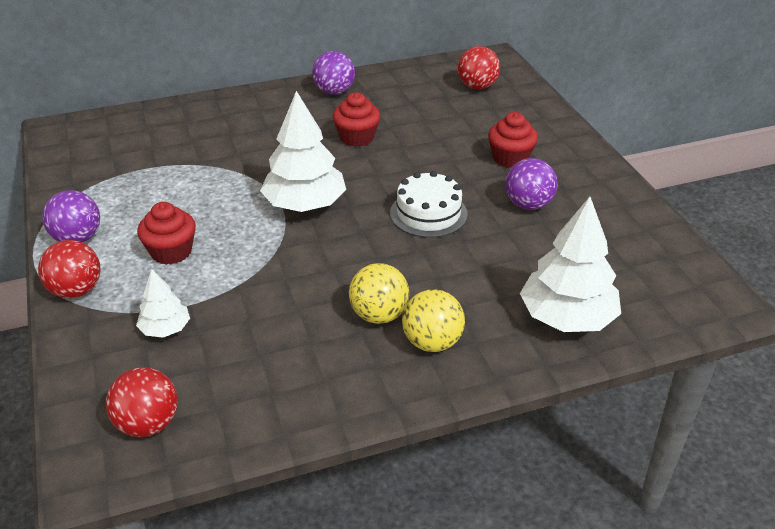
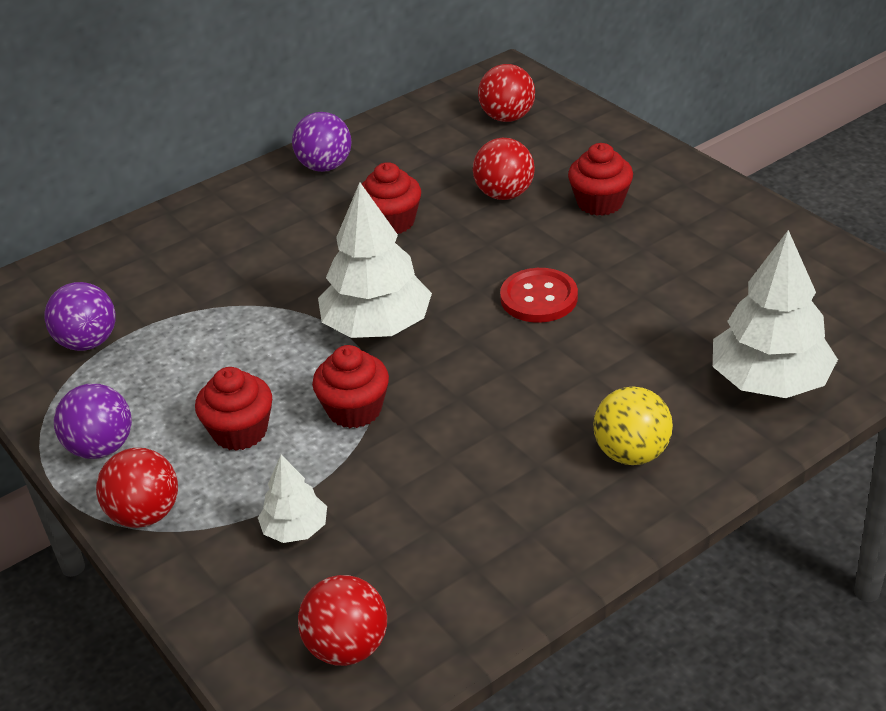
camera: 15 degrees left, 0 degrees up
yellow ball [349,263,409,324] -> none
white cake [390,171,468,238] -> red button [500,268,578,323]
purple ball [505,158,558,210] -> purple ball moved to [45,282,116,351]
none -> red cupcake [312,345,389,428]
none -> red ball [473,138,535,200]

